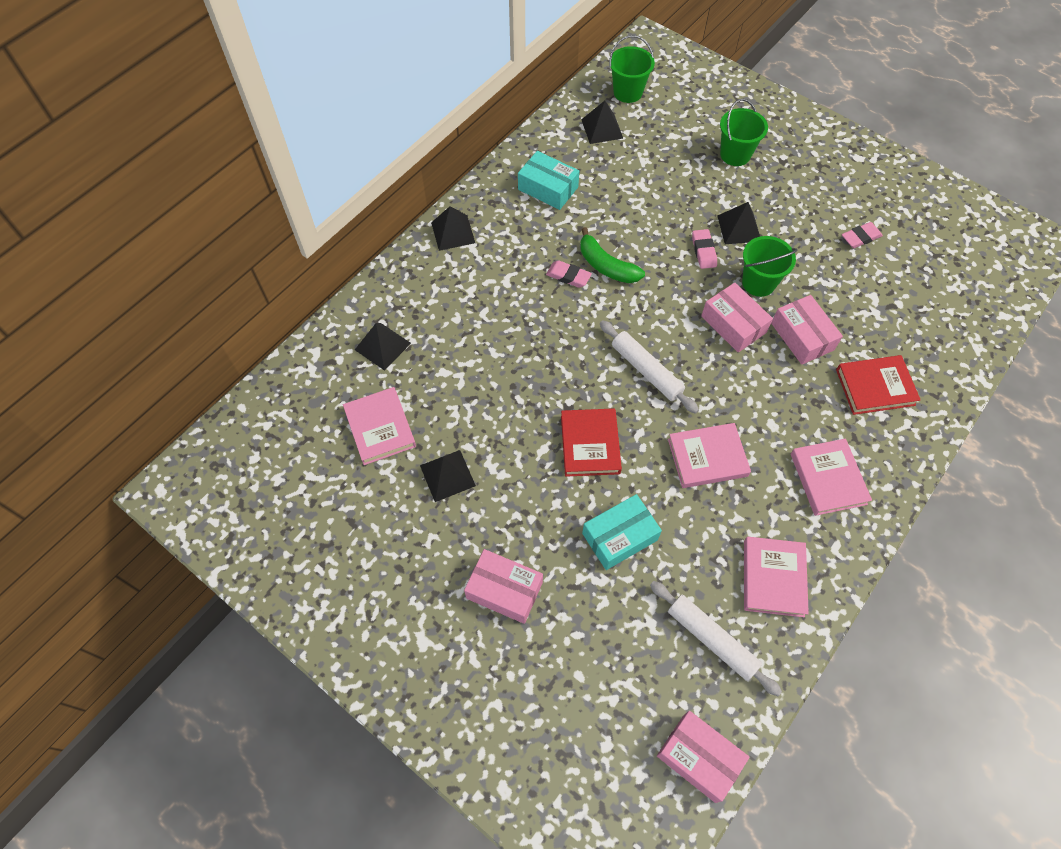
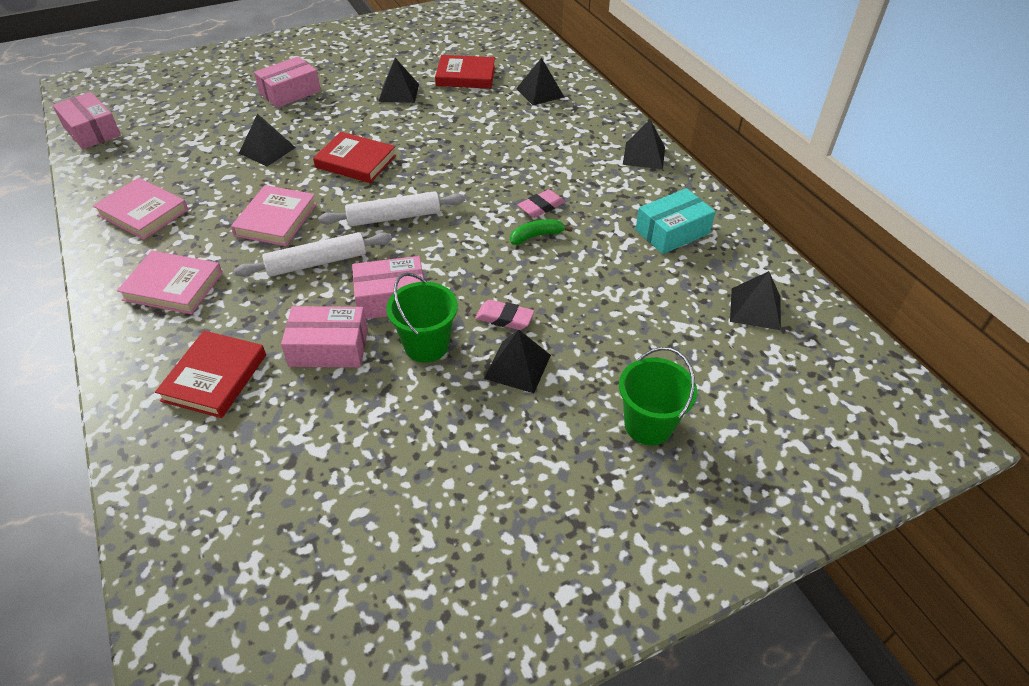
camera: 115 degrees right, 15 degrees down
pink book [343,387,416,465] -> red book [435,55,495,89]
green banana [580,227,645,283] -> green banana [510,219,572,245], size x0.67
turquoise box [582,494,662,570] -> black pyramid [239,114,296,166]
green bucket [609,35,655,103] -> none
white rolling pin [650,581,782,696] -> white rolling pin moved to [234,232,392,277]
pink box [657,711,750,803] -> pink box turned 75 degrees clockwise [53,92,121,149]
pink eraser [842,222,883,248] -> none

